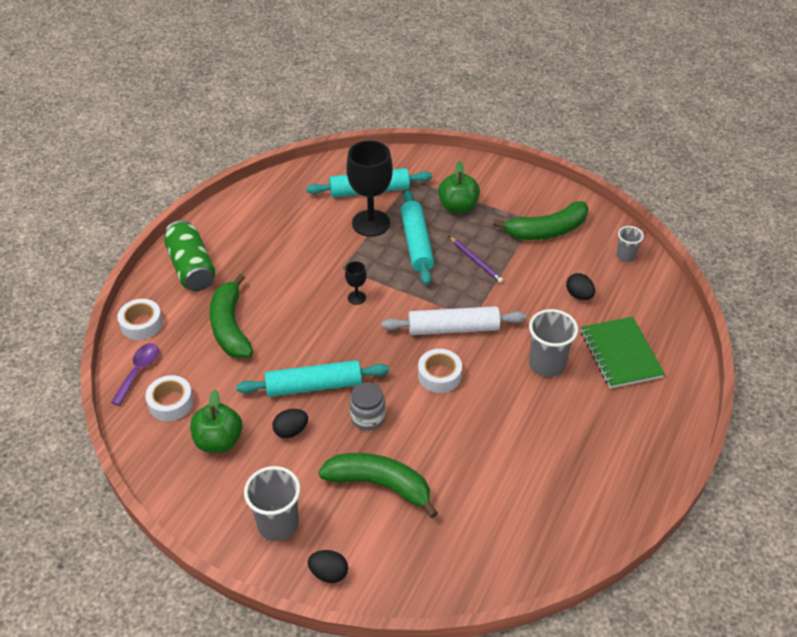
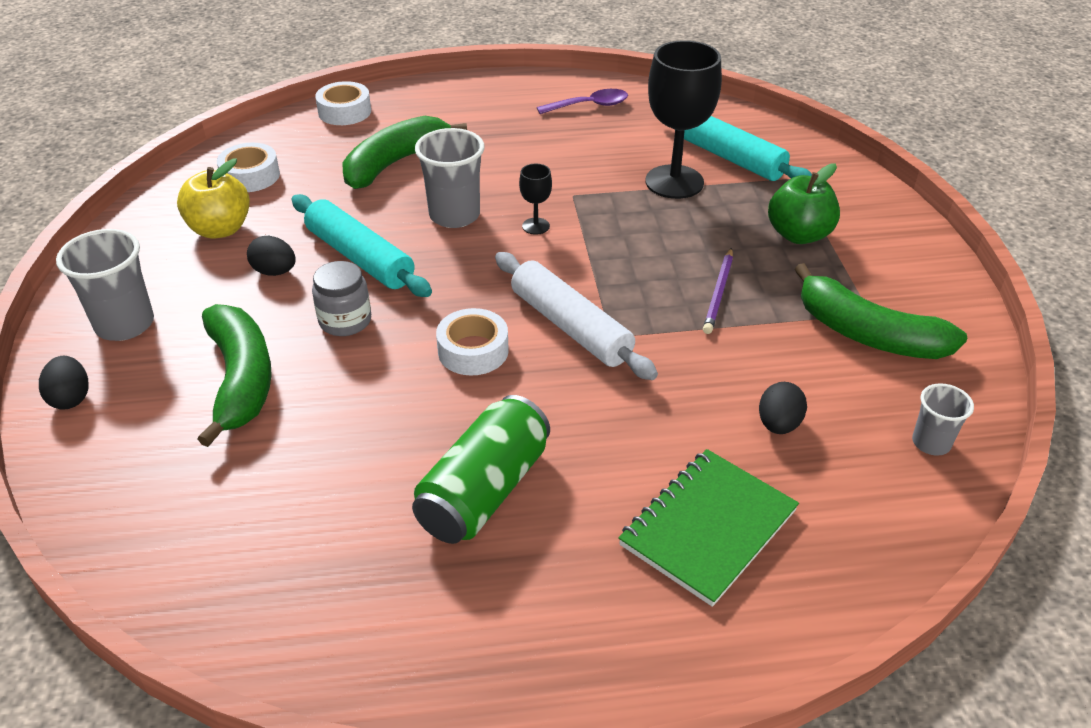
camera: 55 degrees right, 5 degrees down
purple spoon [111,343,159,406] -> purple spoon moved to [537,89,628,114]
green can [164,220,216,291] -> green can moved to [412,395,550,544]
green apple [190,390,242,453] -> yellow apple [177,158,250,239]
turquoise rolling pin [401,190,434,285] -> none
grey cup [529,309,578,377] -> grey cup moved to [415,128,484,228]

